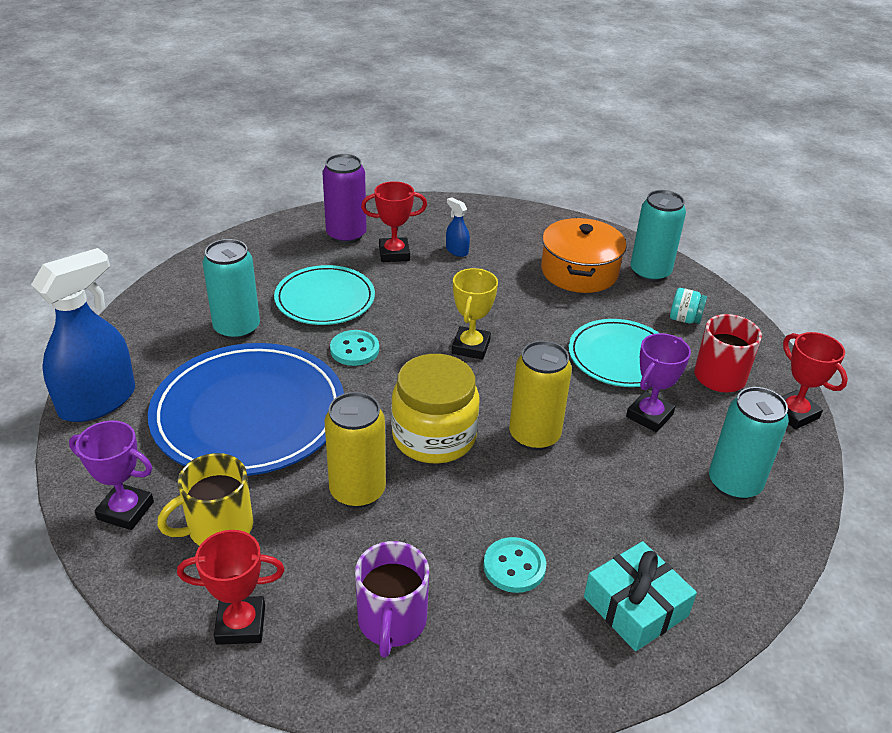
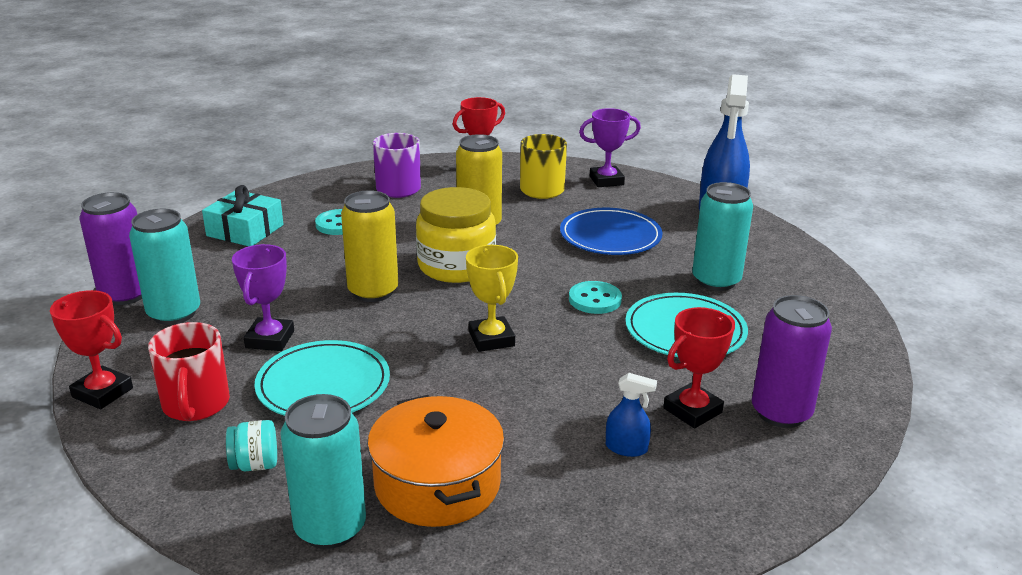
camera: 150 degrees right, 10 degrees down
blue plate [148,343,344,476] -> blue plate [560,208,662,255], size x0.61
none -> purple can [79,192,142,305]

